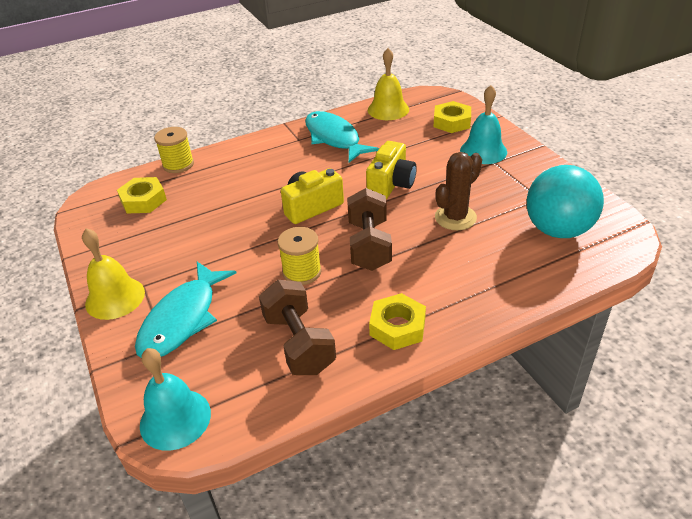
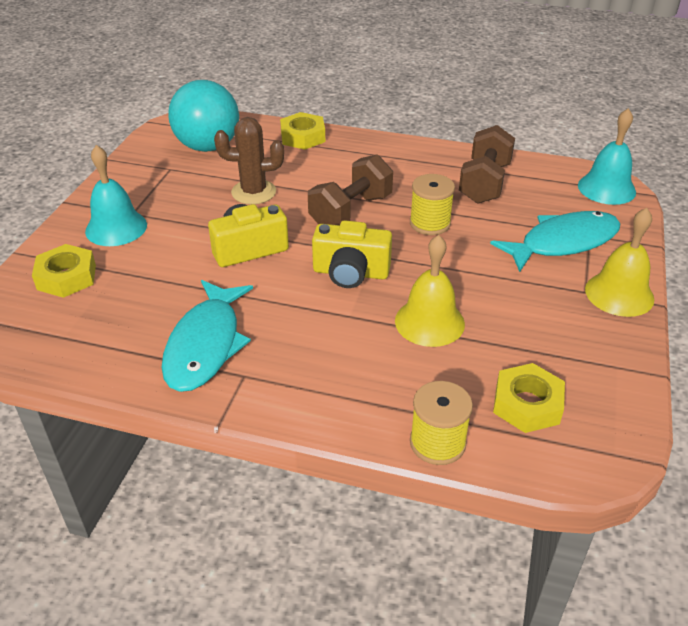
camera: 140 degrees left, 0 degrees up
yellow bell [368,48,409,120] -> yellow bell moved to [395,235,465,347]
yellow nut [369,293,426,350] -> yellow nut moved to [280,112,325,150]

